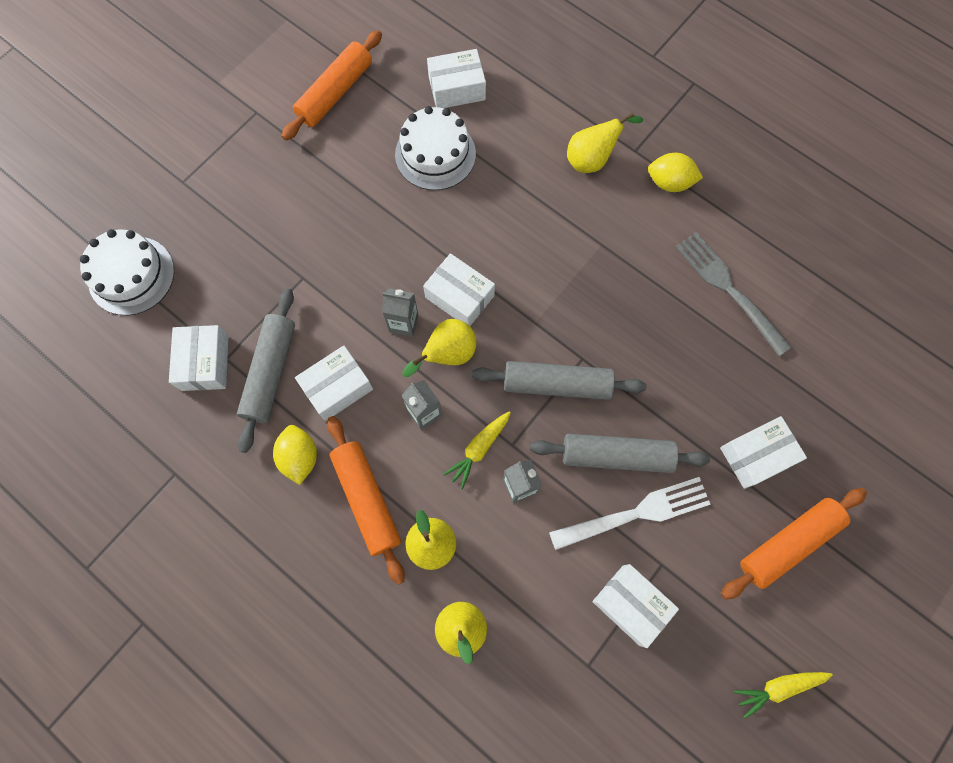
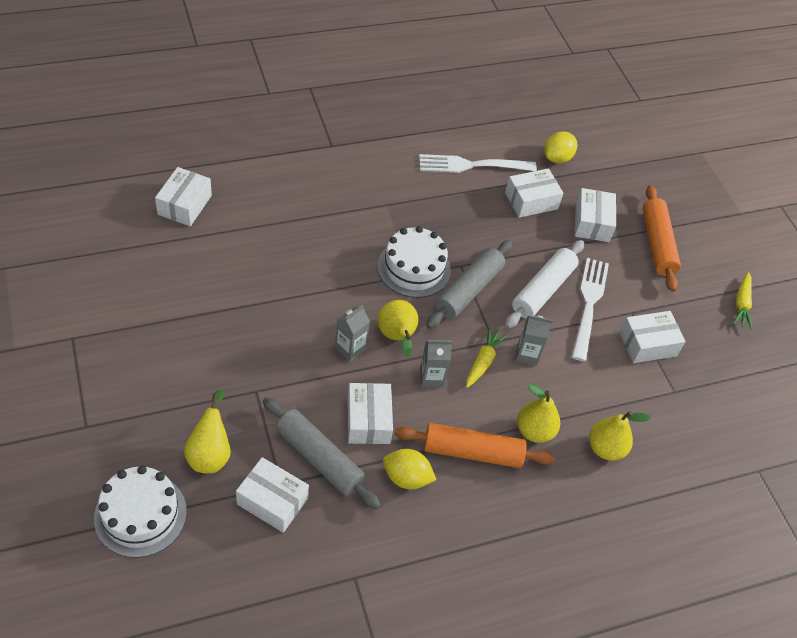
camera: 65 degrees left, 20 degrees down
orange rolling pin [282,30,382,140] -> none
white cake [395,106,476,190] -> white cake moved to [378,226,451,298]
white box [423,253,495,326] -> white box moved to [505,169,563,218]
yellow carrot [443,411,511,490] -> yellow carrot turned 135 degrees counterclockwise [466,327,508,388]
grey rolling pin [530,433,710,473] -> white rolling pin [505,240,584,329]
yellow pear [567,112,643,173] -> yellow pear moved to [184,390,231,473]
yellow lemon [648,153,703,192] -> yellow lemon moved to [545,132,577,163]
grey fork [676,232,791,356] -> white fork [419,154,537,173]

